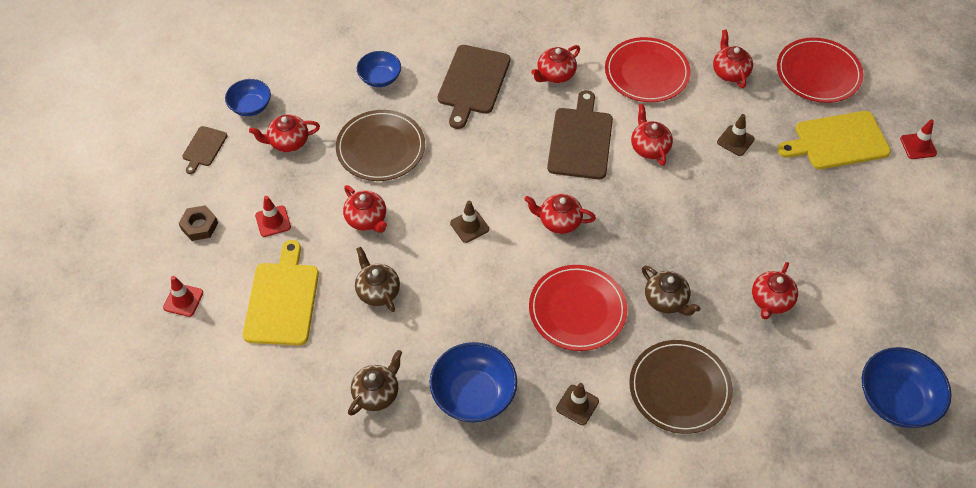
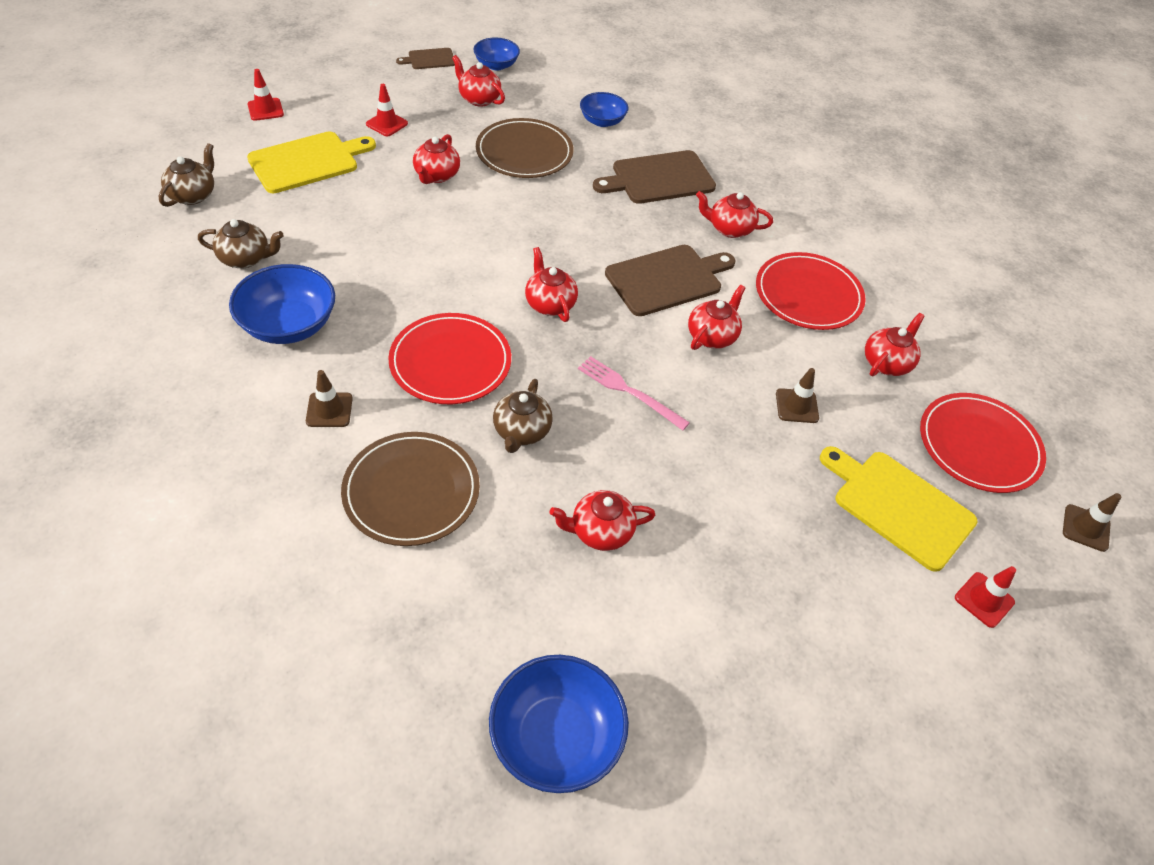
camera: 50 degrees right, 5 degrees down
brown nut [179,205,218,241] -> none
brown teapot [355,247,400,312] -> brown teapot moved to [159,143,214,207]
brown traffic cone [450,201,489,243] -> brown traffic cone moved to [1063,493,1121,552]
none -> pink fork [578,356,690,431]

